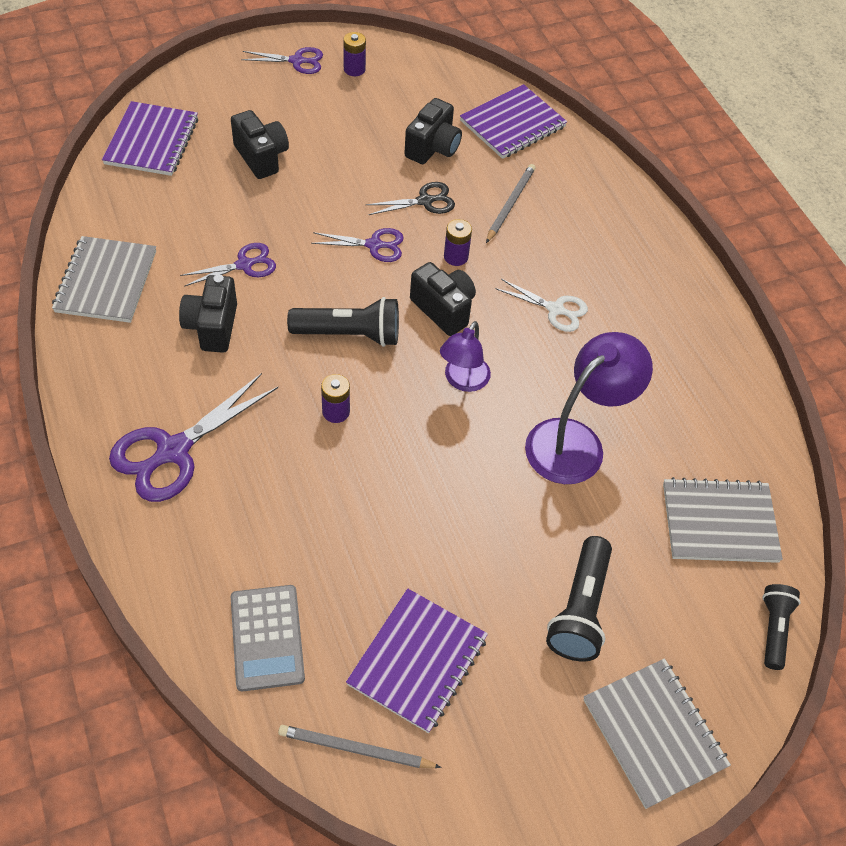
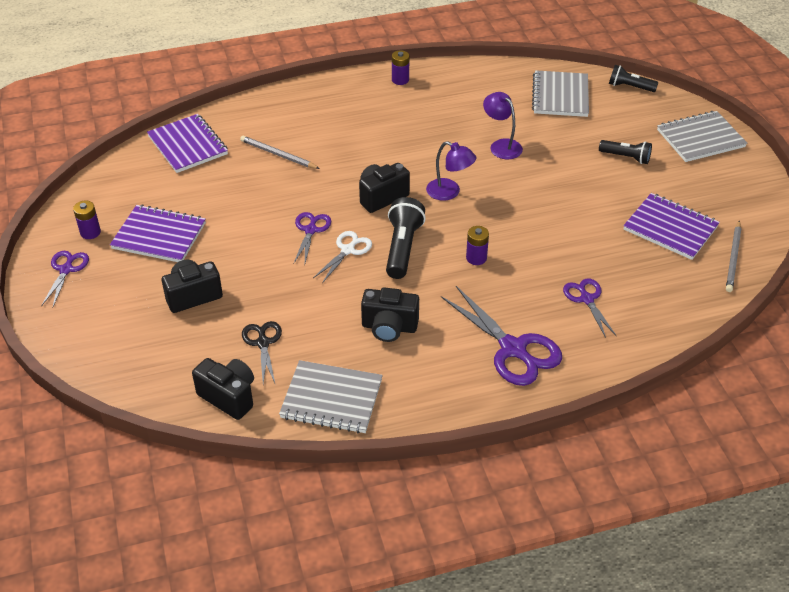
camera: 80 degrees left, 10 degrees down
purple notebook [102,101,198,176] -> purple notebook moved to [110,205,206,262]
purple scissors [180,243,276,286] -> purple scissors moved to [563,278,616,338]
grey calculator [231,585,305,691] -> none
black scissors [365,182,455,215] -> black scissors moved to [242,321,282,384]
black camera [404,98,462,164] -> black camera moved to [192,358,254,420]
purple battery [444,219,472,266] -> purple battery moved to [392,50,409,85]
white scissors [495,279,588,332] -> white scissors moved to [313,231,372,283]
purple lamp [525,332,653,484] -> purple lamp [483,92,523,159], size x0.61
black flashlight [546,536,612,661] -> black flashlight [599,140,652,164], size x0.64

